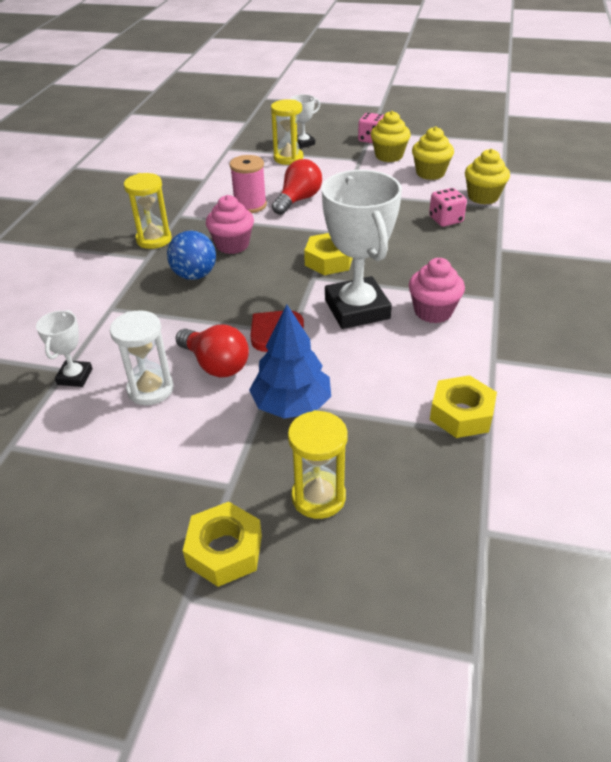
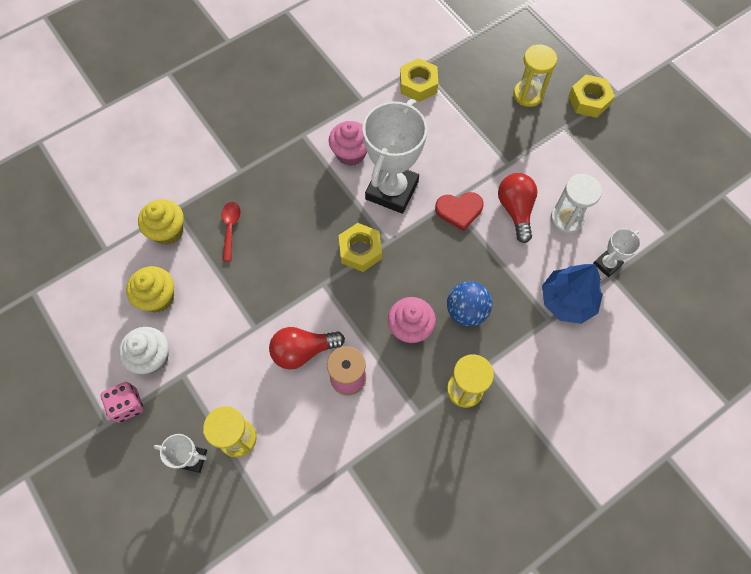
camera: 140 degrees left, 25 degrees up
blue tree [249,304,331,419] -> blue tree moved to [542,264,603,324]
yellow cupcake [371,111,411,162] -> white cupcake [119,327,169,374]
pink dice [429,188,467,227] -> red spoon [221,202,241,262]

